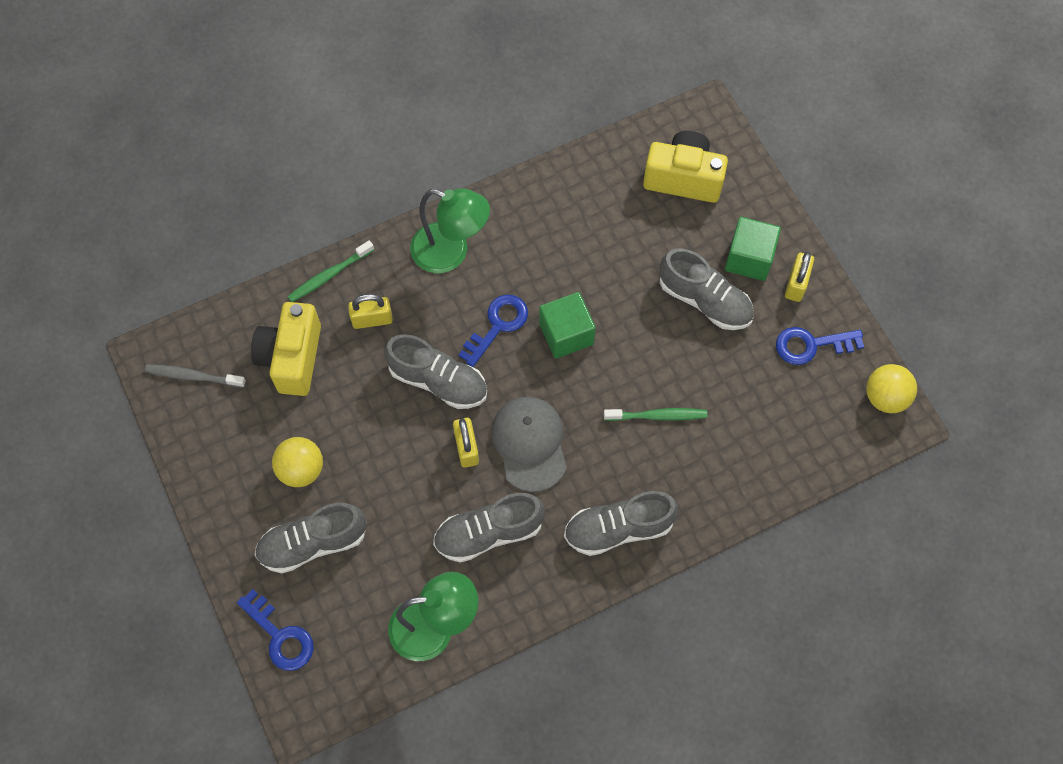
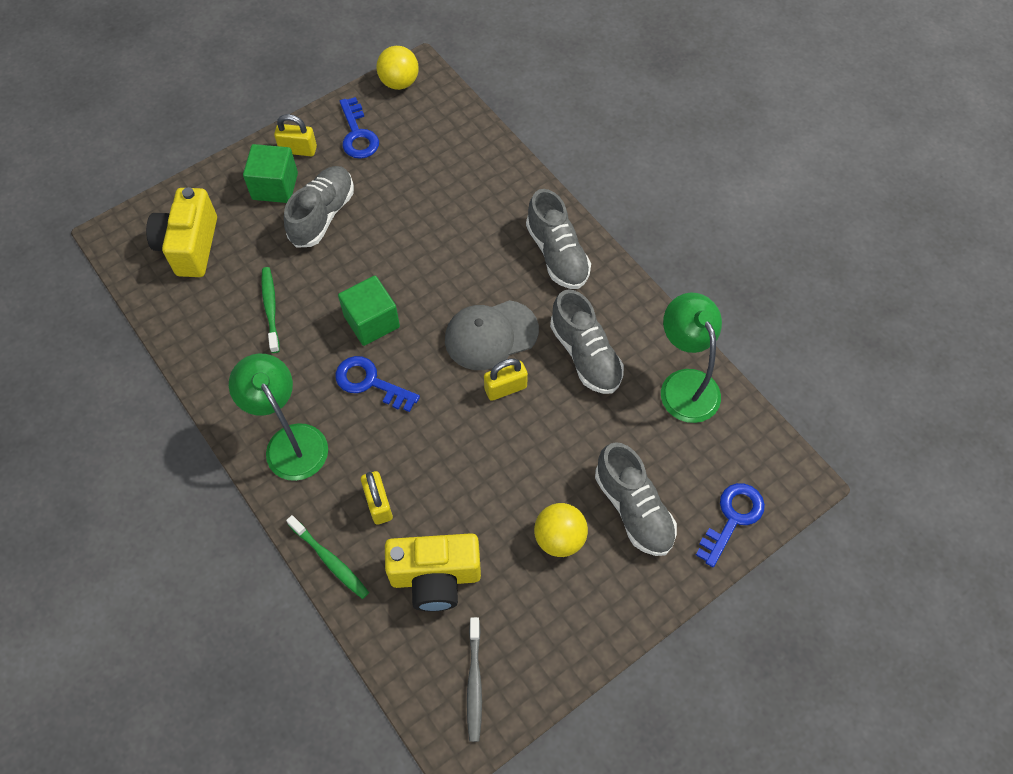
camera: 100 degrees left, 5 degrees down
grey shoe [384,334,487,409] -> none
green lamp [410,188,490,273] -> green lamp turned 45 degrees counterclockwise [229,353,328,481]
green toothbrush [604,408,707,421] -> green toothbrush moved to [261,267,279,353]

